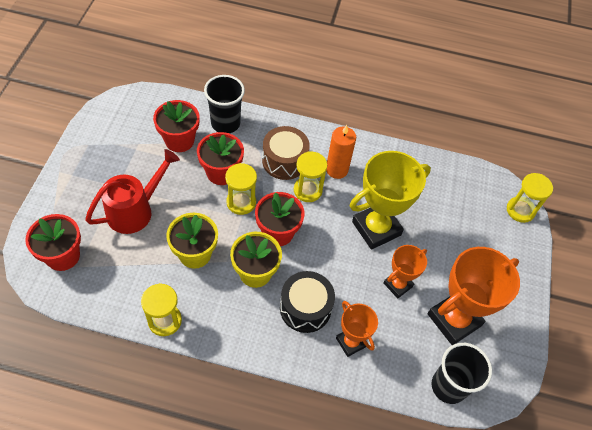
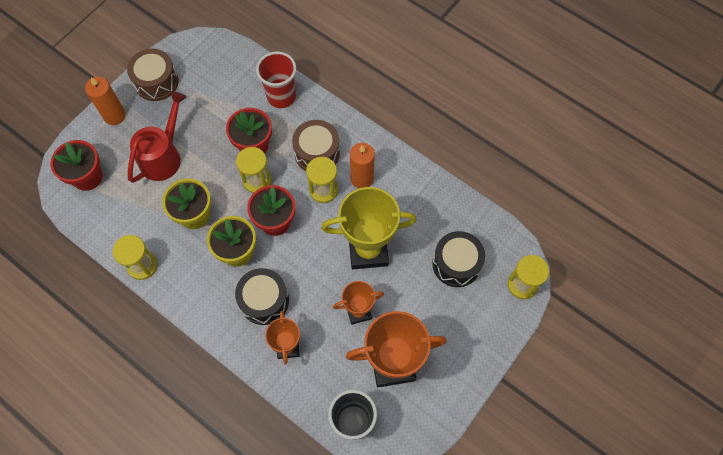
camera: 30 degrees right, 10 degrees up
red watering can [85,149,180,234] -> red watering can turned 45 degrees counterclockwise [128,91,186,183]
red flower pot [153,100,200,152] -> none
black cup [204,75,245,133] -> red cup [256,52,296,108]
none -> orange candle [85,77,126,125]
none -> brown drum [127,48,179,101]
none -> black drum [432,231,485,287]

